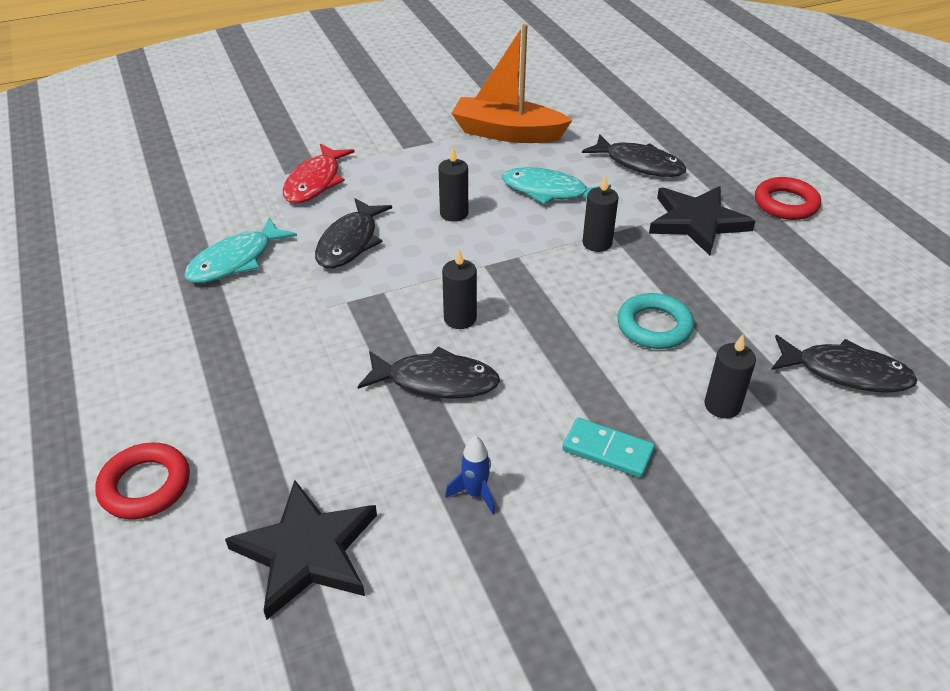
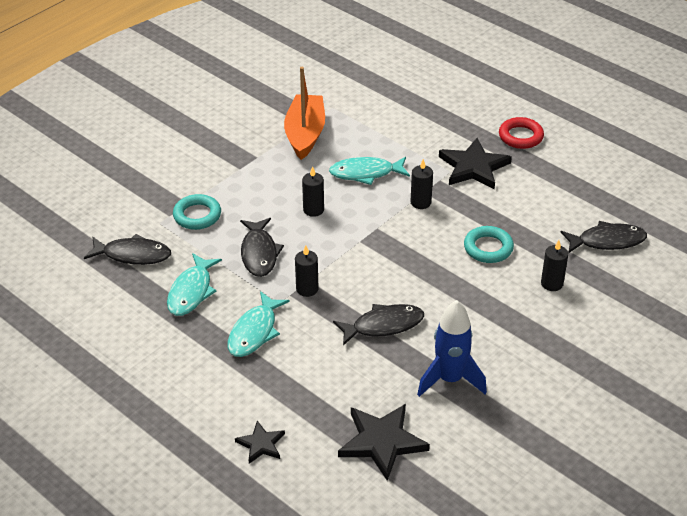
camera: 25 degrees left, 0 degrees up
red ring [95,442,190,519] -> black star [235,421,285,464]
red fish [283,144,355,203] -> turquoise ring [173,194,221,230]
black candle [442,249,477,329] -> black candle moved to [295,245,319,297]
blue rocket [445,436,495,514] -> blue rocket [417,300,487,397], size x2.11
orange boat [451,24,572,143] -> orange boat turned 105 degrees clockwise [284,67,325,160]
turquoise domino [562,418,655,478] -> none
black fish [582,134,686,177] -> black fish moved to [84,234,171,265]
none -> turquoise fish [228,291,290,357]

